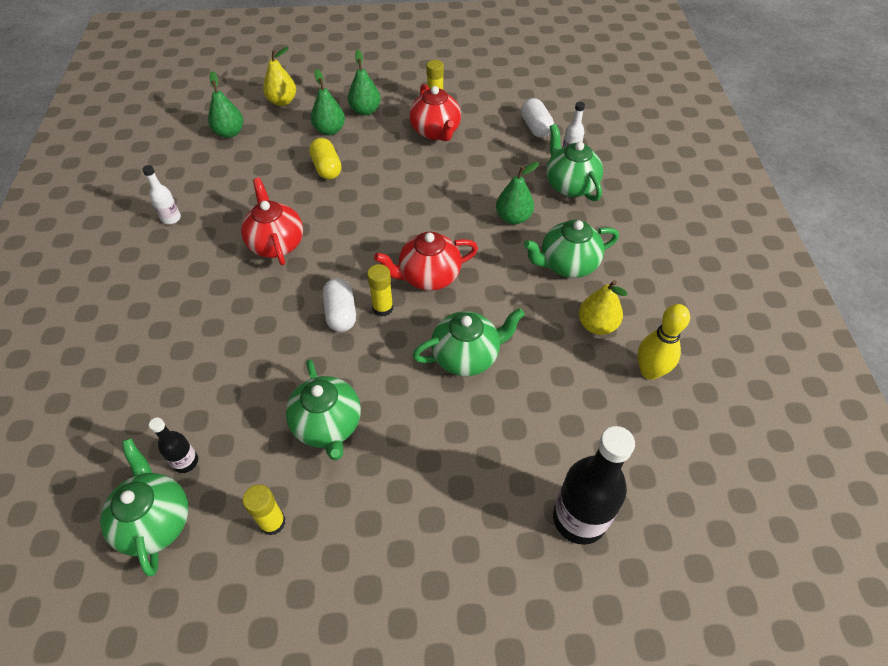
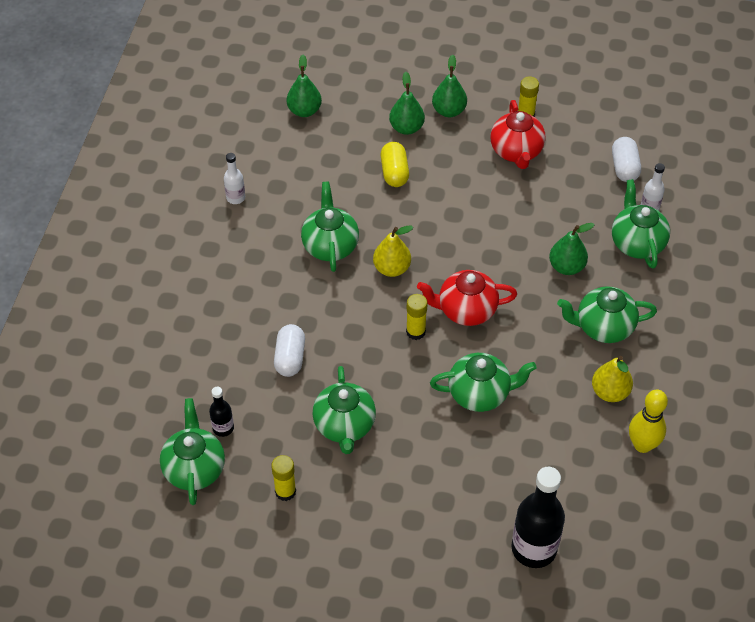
camera: 15 degrees right, 0 degrees up
red teapot [241,178,303,265] -> green teapot [301,181,359,272]
yellow pear [263,47,296,106] -> yellow pear moved to [373,226,413,277]
white capsule [323,278,356,332] -> white capsule moved to [274,324,305,377]

